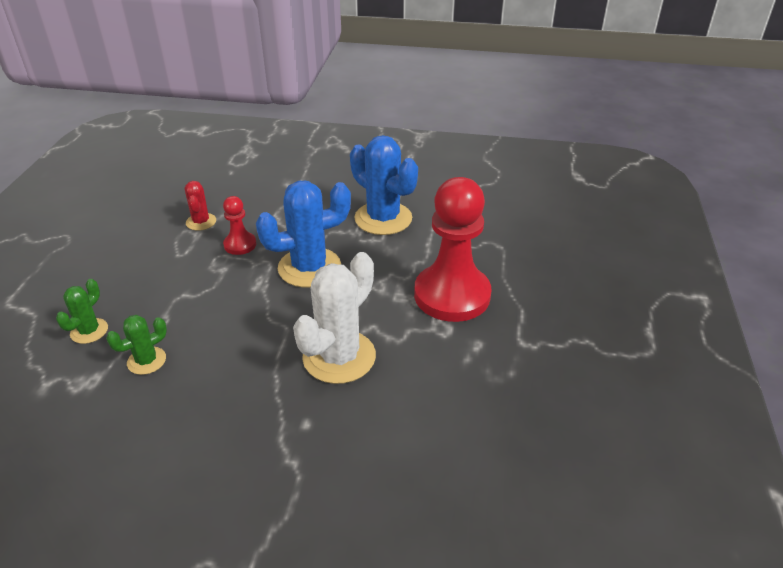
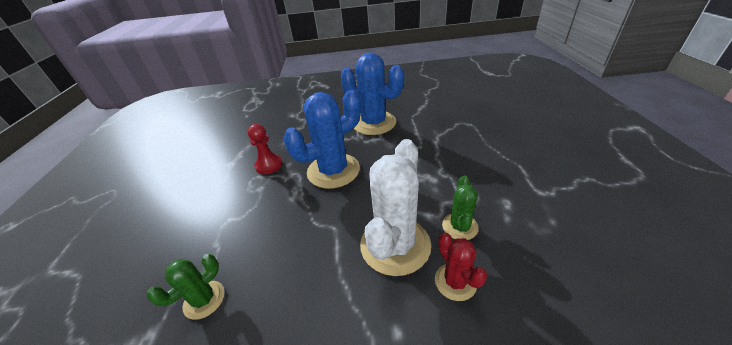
camera: 10 degrees left, 0 degrees up
green cactus [56,279,108,344] -> green cactus moved to [442,175,479,240]
red cactus [185,181,216,231] -> red cactus moved to [435,233,487,301]
red pawn [414,177,492,322] -> none

